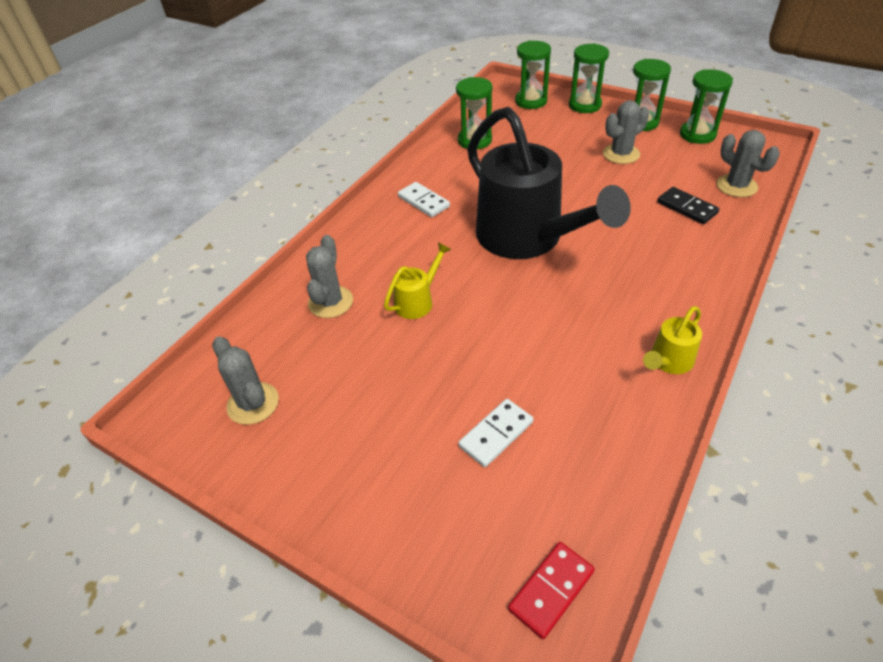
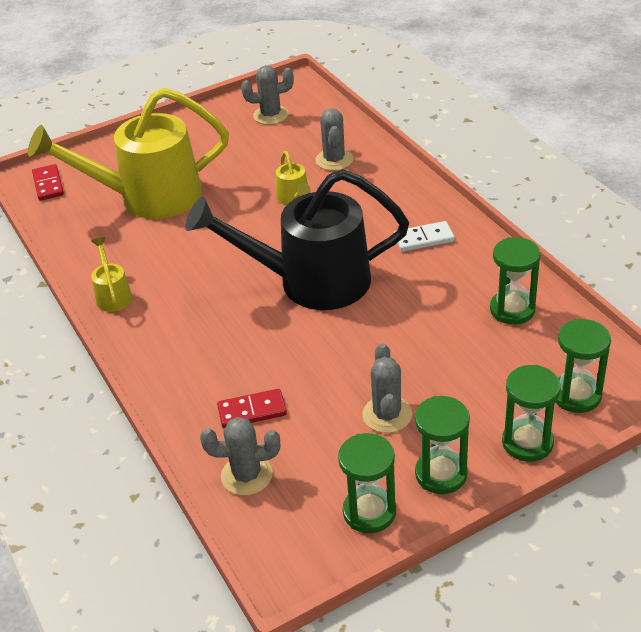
camera: 120 degrees right, 5 degrees down
grey cactus [306,235,353,318] -> grey cactus turned 45 degrees clockwise [315,108,353,171]
white domino [458,399,533,467] -> yellow watering can [28,88,229,219]
black domino [657,187,719,224] -> red domino [217,389,287,428]

